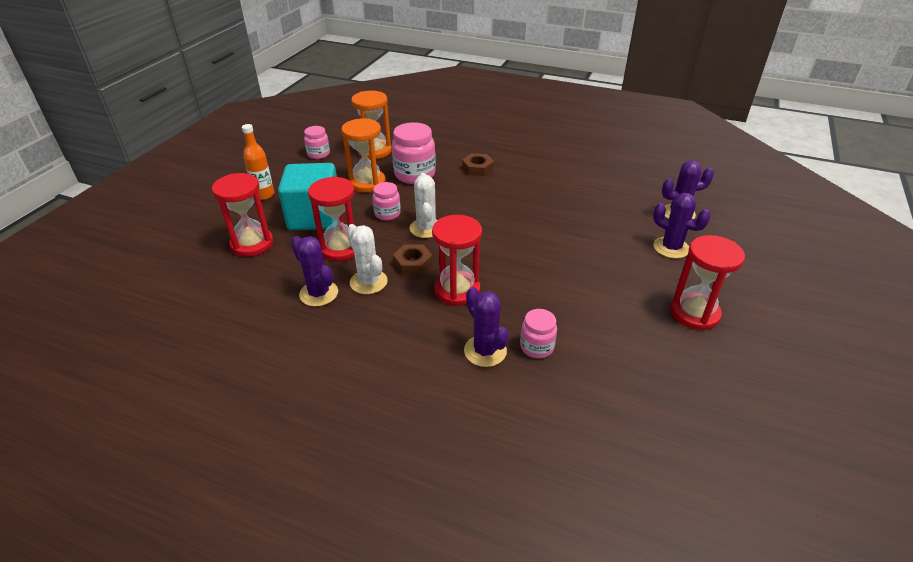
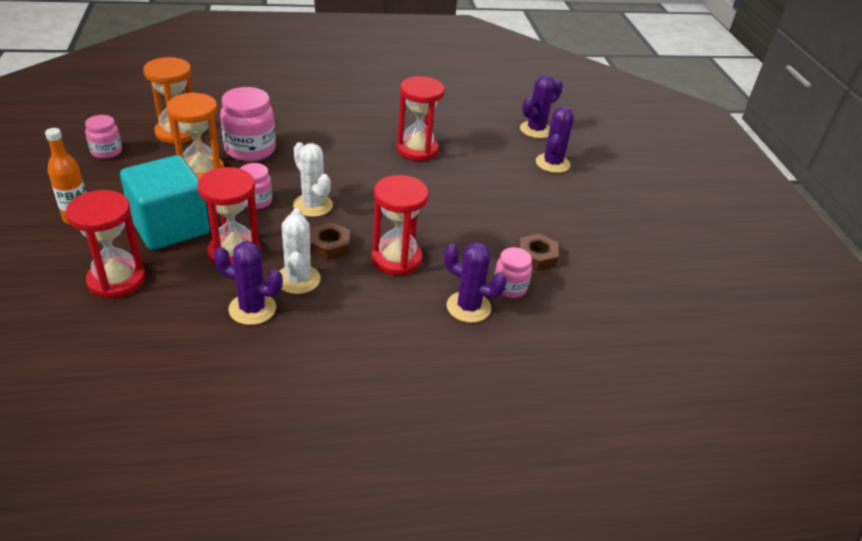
camera: 35 degrees left, 0 degrees up
white cactus [347,224,388,294] -> white cactus turned 60 degrees clockwise [279,209,321,294]
brown nut [462,153,494,176] -> brown nut moved to [518,234,559,271]
purple cactus [653,193,711,258] -> purple cactus turned 75 degrees counterclockwise [536,107,574,173]
red hourglass [670,235,745,330] -> red hourglass moved to [397,76,445,161]

